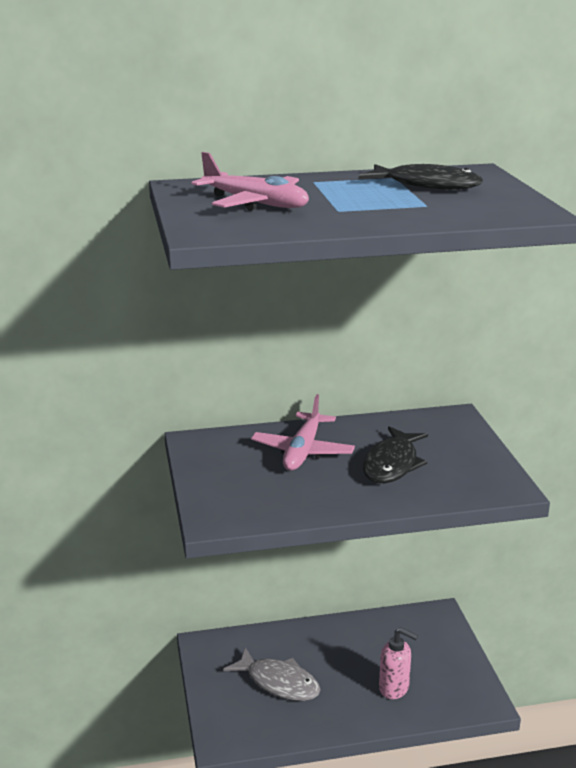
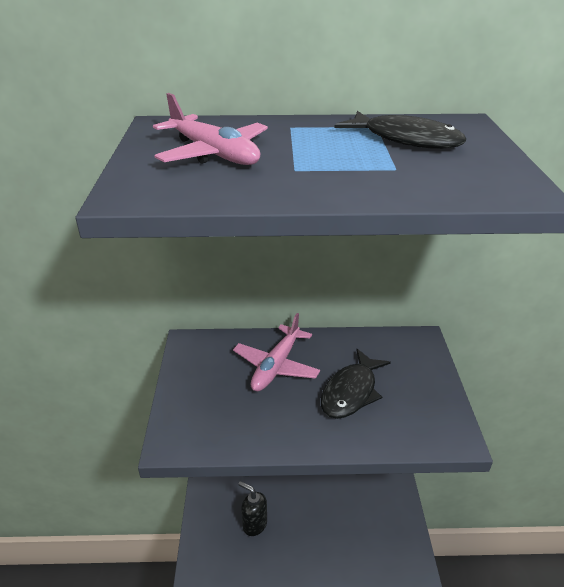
camera: 10 degrees right, 10 degrees up
grey fish [223,647,321,701] -> black soap dispenser [238,481,267,536]
pink soap dispenser [379,627,418,699] -> none

